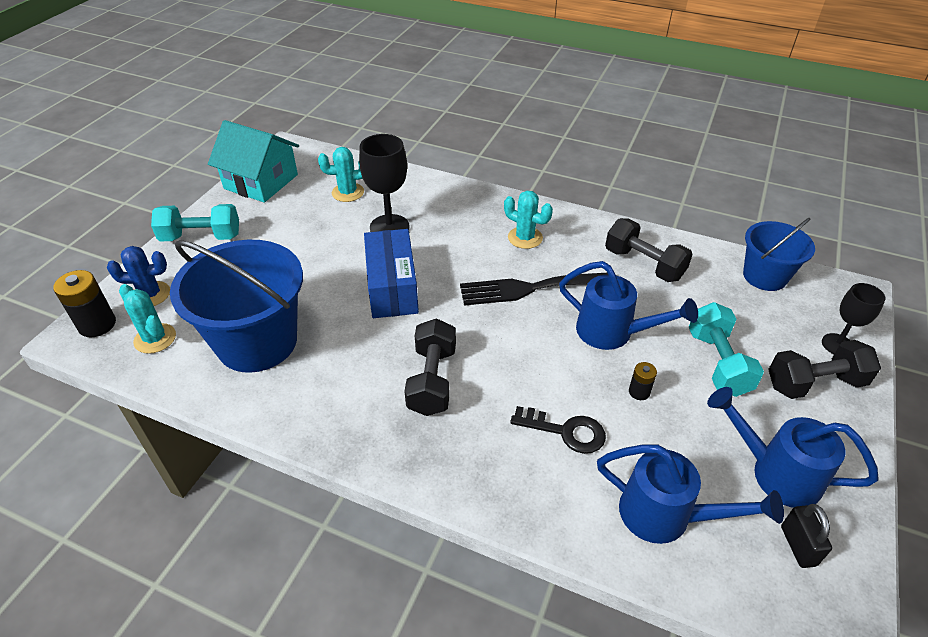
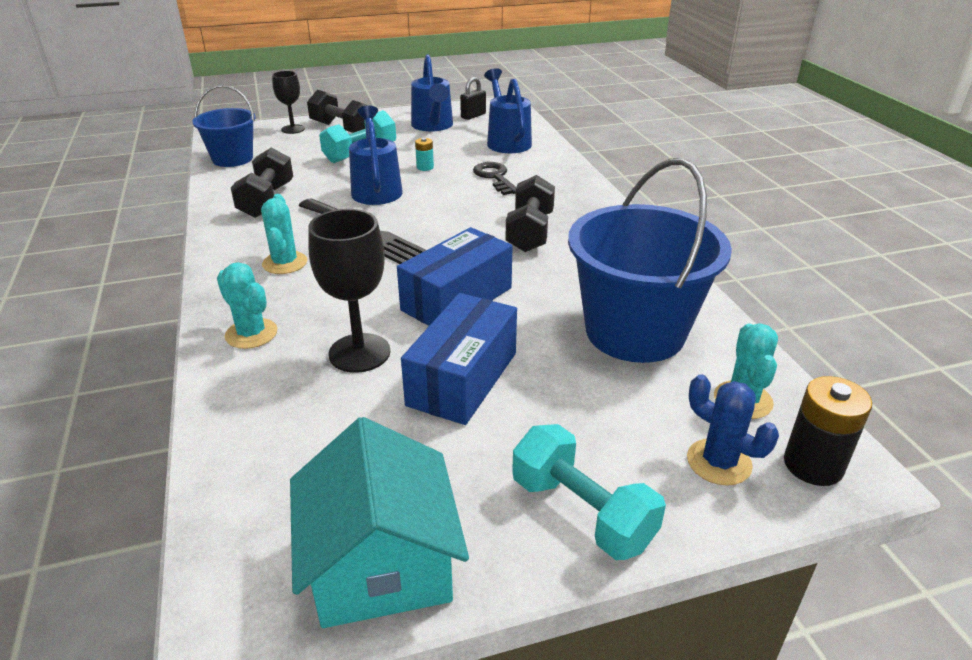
camera: 130 degrees left, 10 degrees down
turquoise cactus [318,147,364,202] -> turquoise cactus moved to [217,262,277,349]
black dumbbell [404,318,456,416] -> black dumbbell turned 45 degrees counterclockwise [505,175,555,252]
black battery [629,362,657,400] -> turquoise battery [415,138,434,171]
none -> blue box [401,293,517,425]

